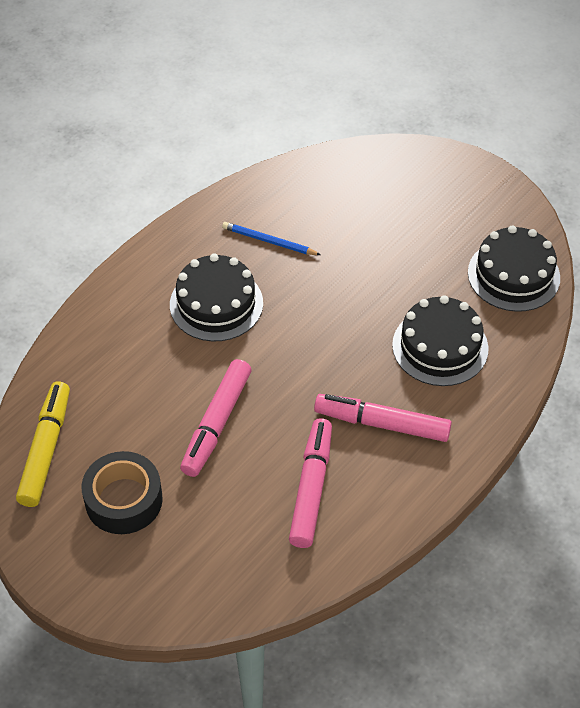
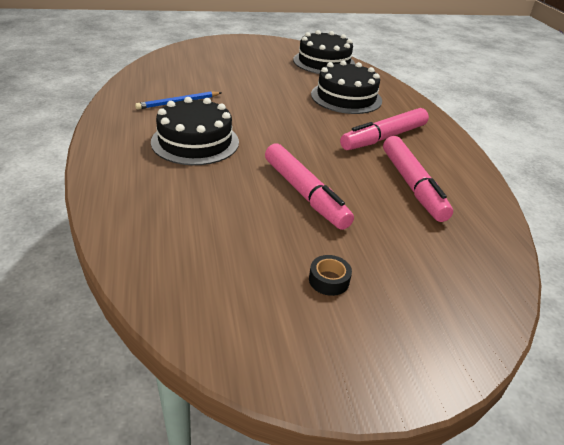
camera: 55 degrees left, 15 degrees down
yellow marker [16,382,70,507] -> none
black tape [82,451,163,534] -> black tape [309,255,352,296], size x0.46
pink marker [289,418,332,548] -> pink marker turned 150 degrees counterclockwise [383,136,453,222]

